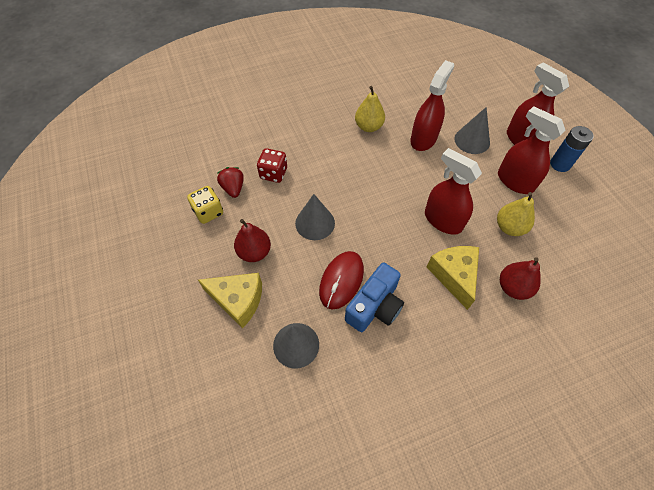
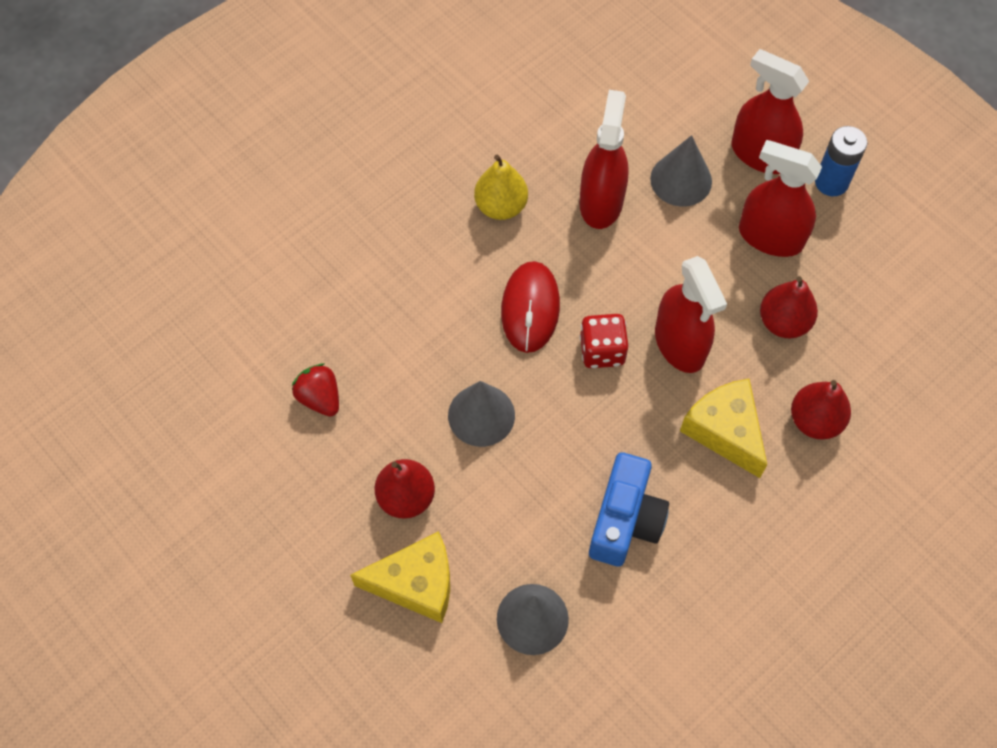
camera: 20 degrees left, 5 degrees up
yellow dice [187,186,223,224] -> none
red dice [257,148,287,183] -> red dice moved to [580,314,628,368]
red mouse [319,251,364,310] -> red mouse moved to [501,261,560,353]
red spray bottle [425,148,482,235] -> red spray bottle turned 135 degrees counterclockwise [655,256,727,373]
yellow pear [497,192,535,236] -> red pear [760,276,818,339]

